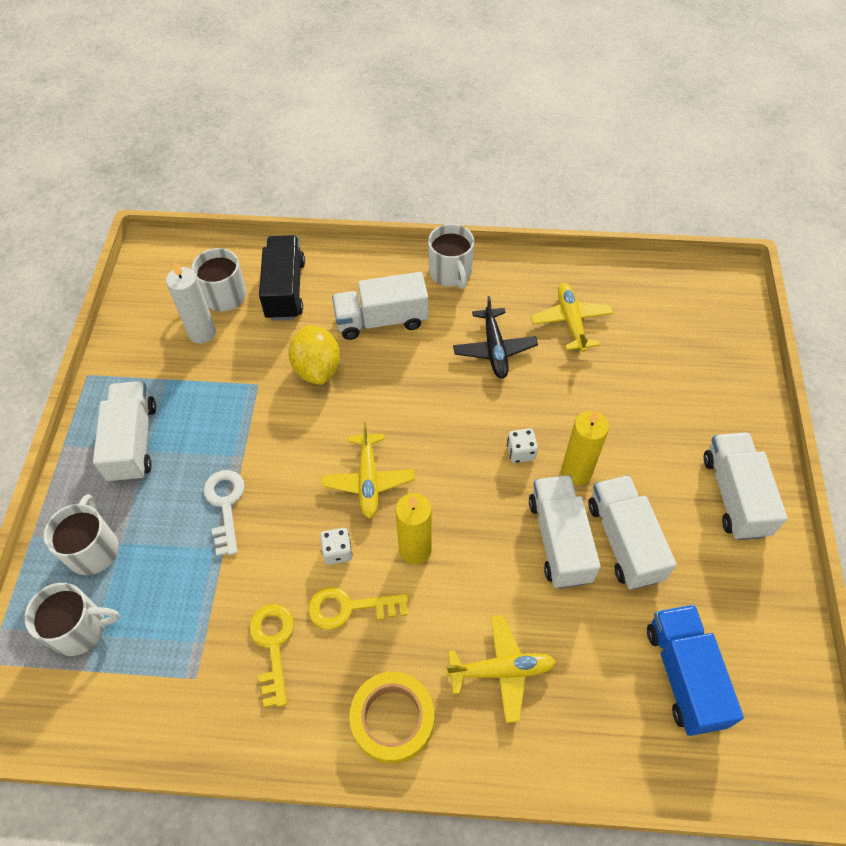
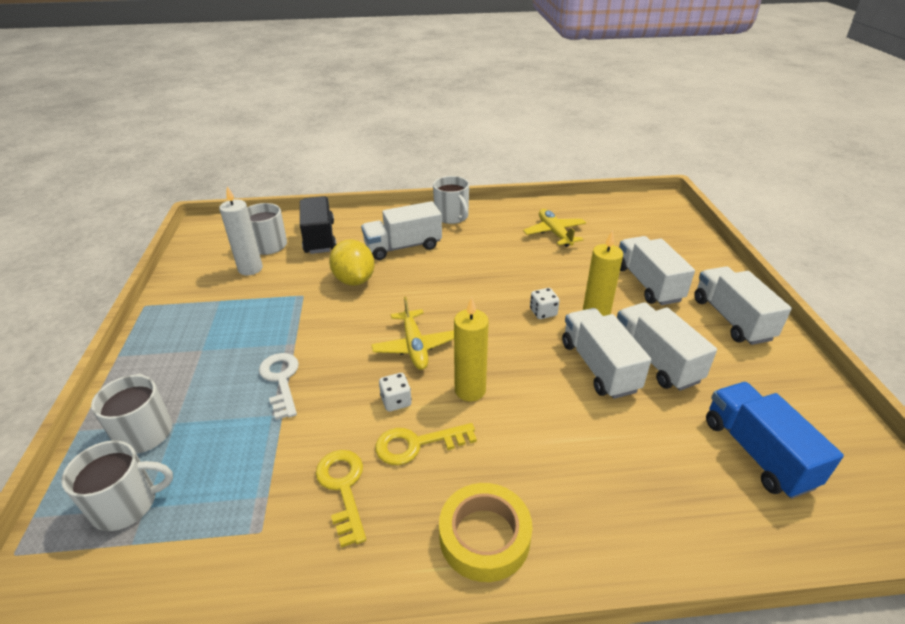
camera: 10 degrees left, 20 degrees down
white truck [93,381,156,483] -> white truck moved to [619,236,695,305]
yellow plane [446,615,556,723] -> none
black plane [453,296,538,379] -> none

